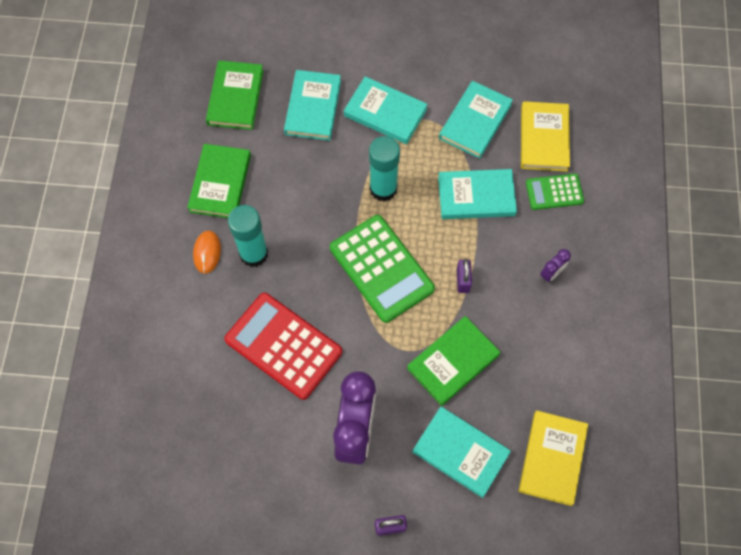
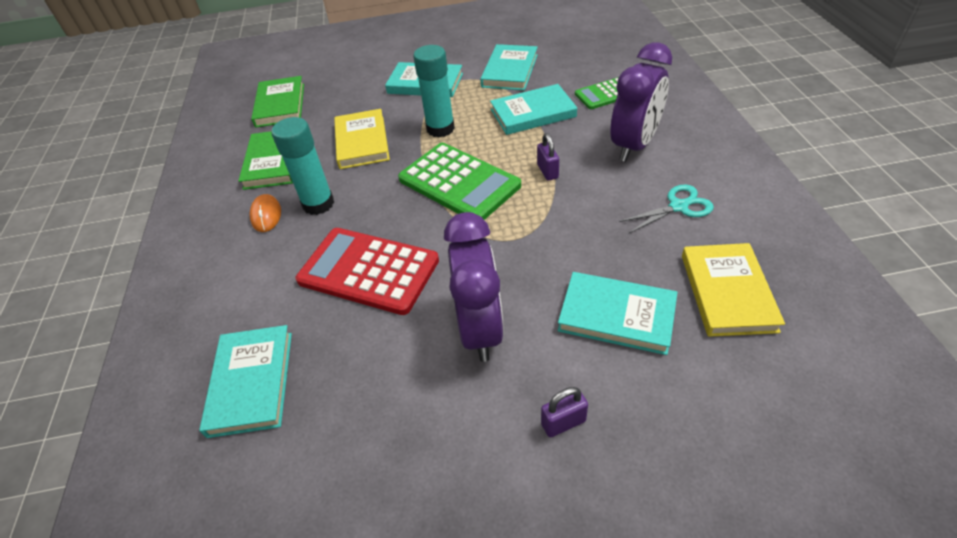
camera: 10 degrees left, 20 degrees down
turquoise book [284,70,341,141] -> turquoise book moved to [199,325,292,438]
green book [407,316,500,406] -> none
yellow book [521,101,570,172] -> yellow book moved to [334,109,390,169]
purple clock [540,249,571,282] -> purple clock [611,42,672,162], size x2.35
none -> turquoise scissors [619,184,714,233]

